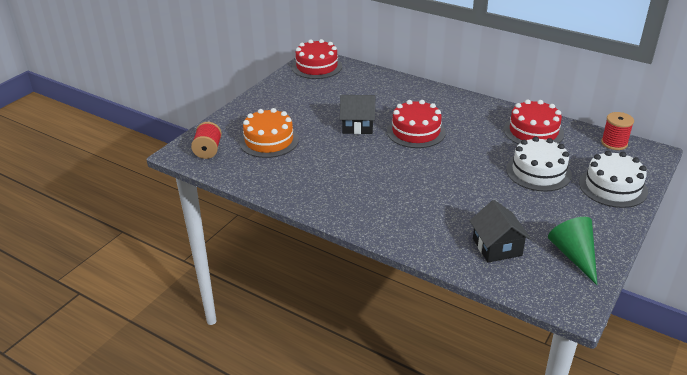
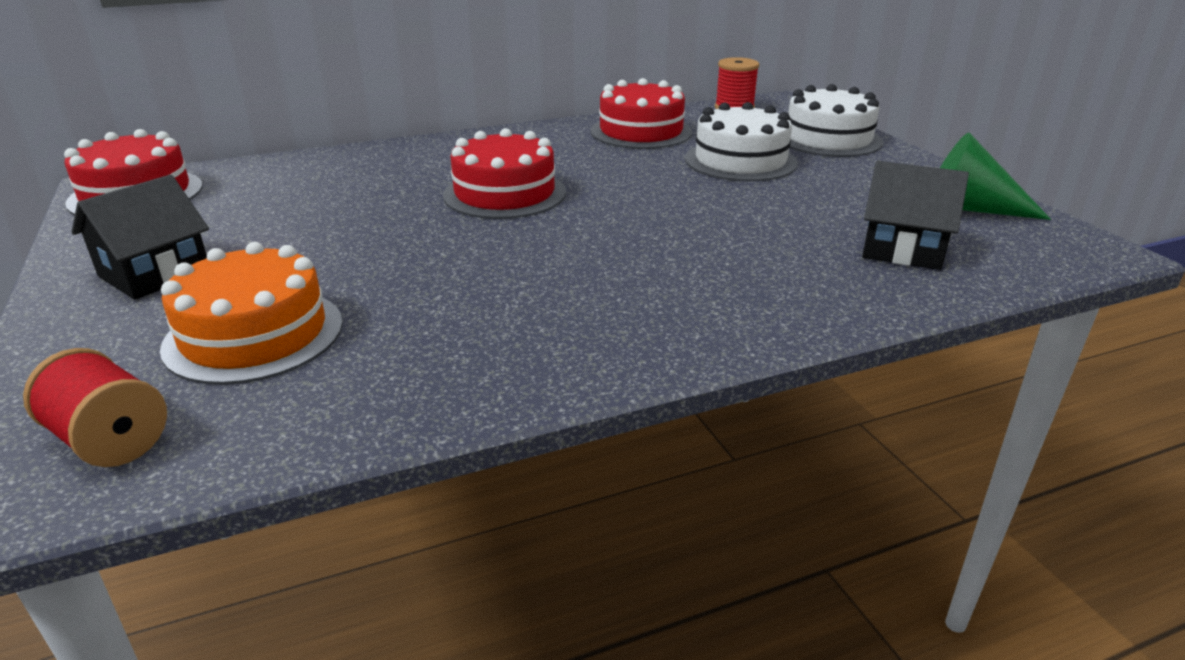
camera: 55 degrees left, 5 degrees down
black house [340,95,375,134] -> black house moved to [72,175,209,300]

